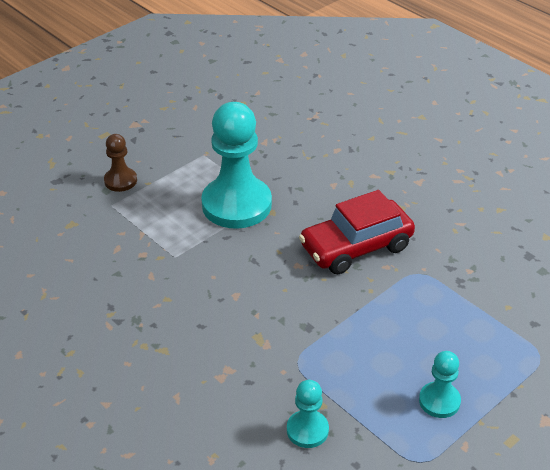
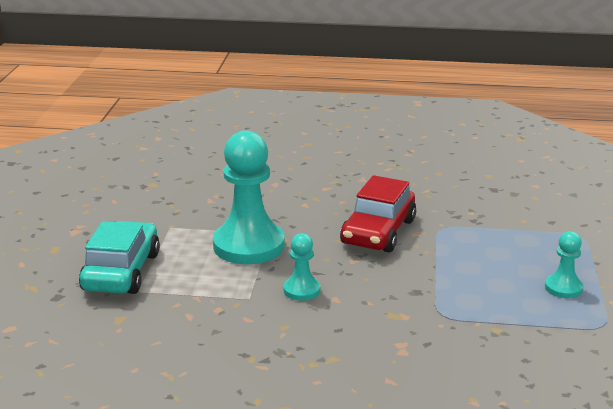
camera: 40 degrees left, 15 degrees down
brown pawn [104,134,137,192] -> turquoise car [79,221,160,294]
turquoise pawn [287,380,329,448] -> turquoise pawn moved to [283,233,321,301]

